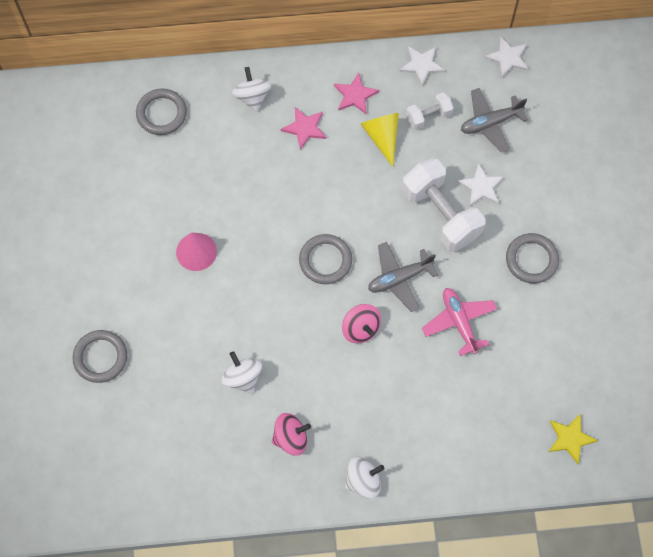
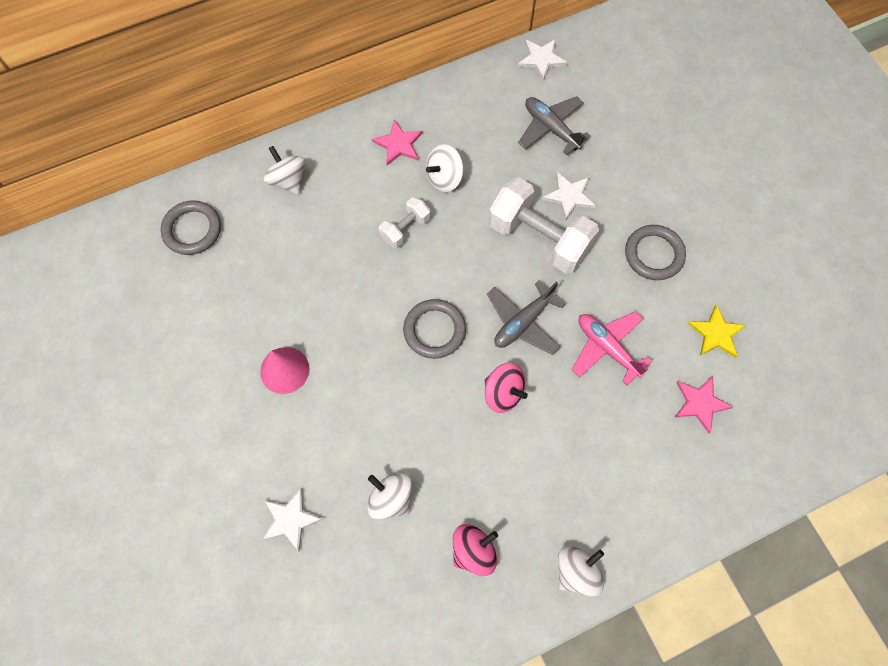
camera: 20 degrees left, 0 degrees up
grey ring [72,330,127,383] -> none
pink star [281,107,326,150] -> pink star moved to [675,376,733,433]
yellow cone [361,113,399,167] -> white spinning top [426,144,464,192]
white star [399,46,445,86] -> white star moved to [262,488,323,552]
white dumbbell [406,92,454,130] -> white dumbbell moved to [379,197,430,248]
grey plane [461,88,528,153] -> grey plane turned 90 degrees clockwise [518,96,590,155]
yellow star [549,414,598,464] -> yellow star moved to [687,304,746,358]

